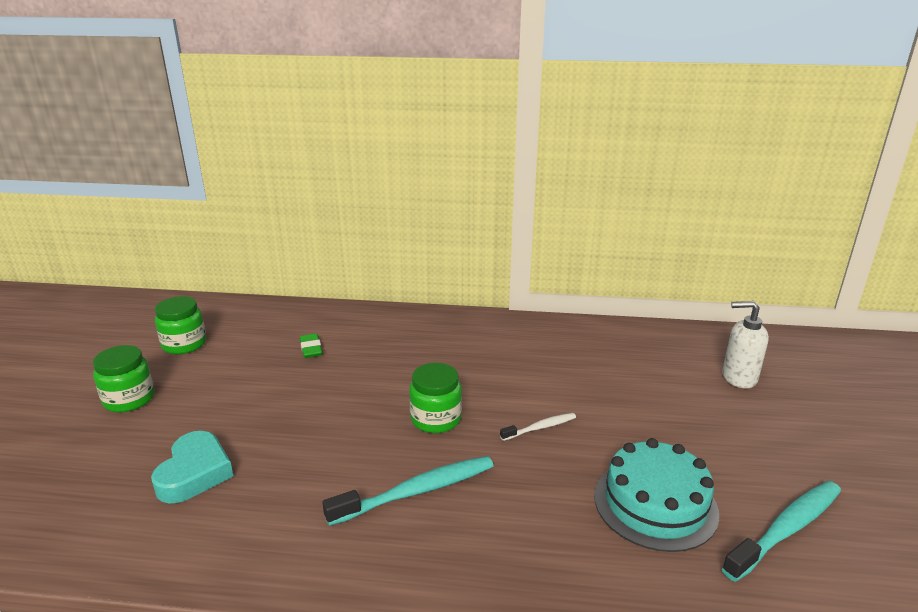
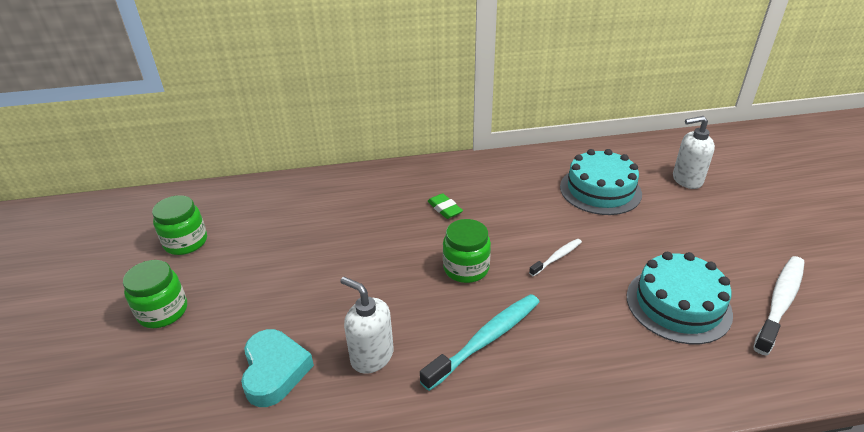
camera: 15 degrees left, 10 degrees up
green eraser [300,333,322,358] -> green eraser moved to [427,193,463,219]
turquoise toothbrush [722,481,841,582] -> white toothbrush [753,256,805,356]
none -> white soap dispenser [340,277,394,374]
none -> turquoise cake [560,149,642,215]

